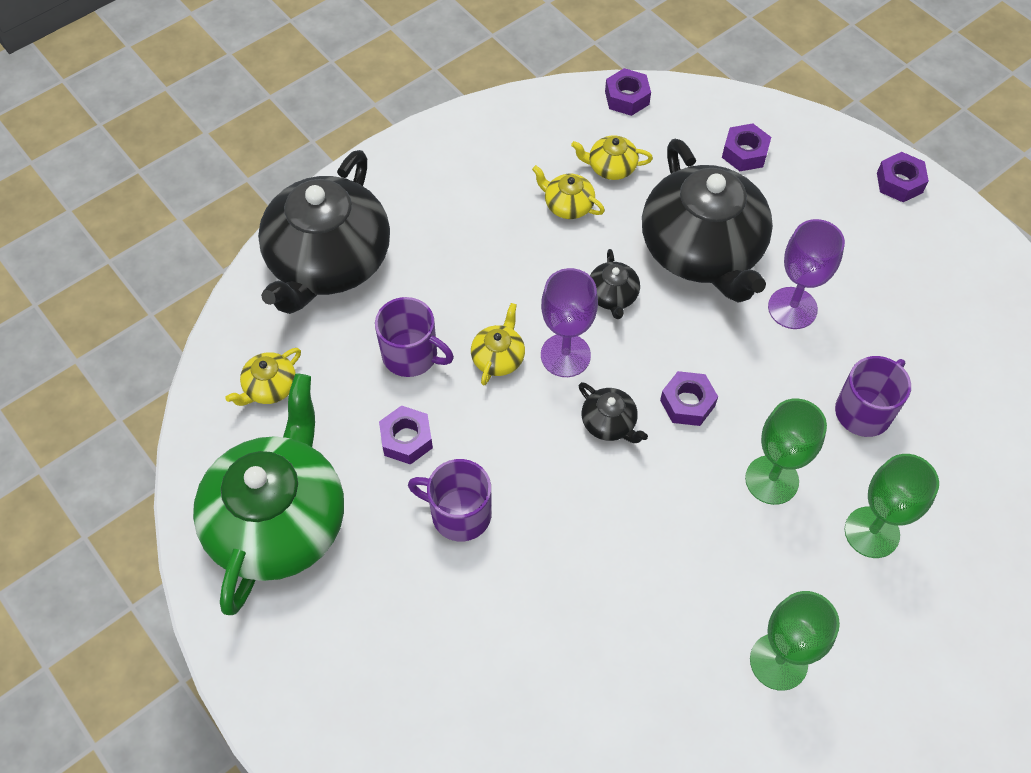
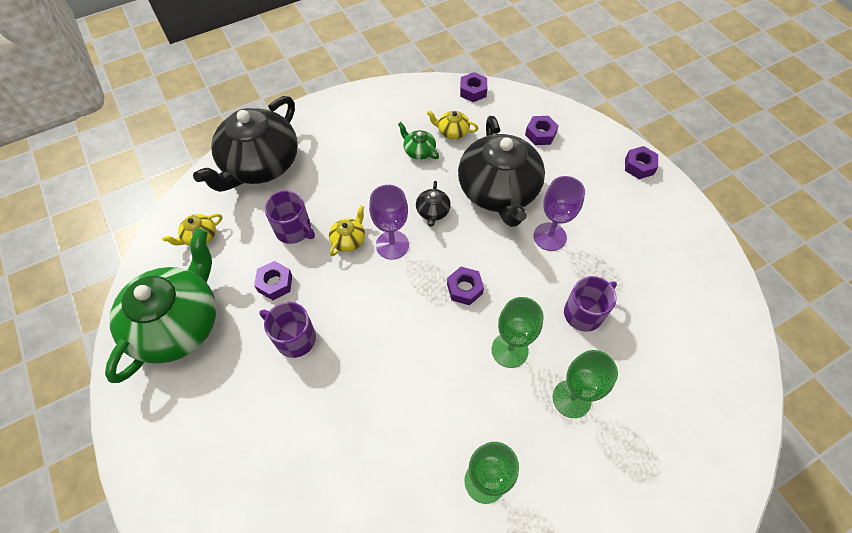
camera: 10 degrees right, 0 degrees up
yellow teapot [532,165,605,219] -> green teapot [398,122,439,160]
black teapot [579,382,648,443] -> none

